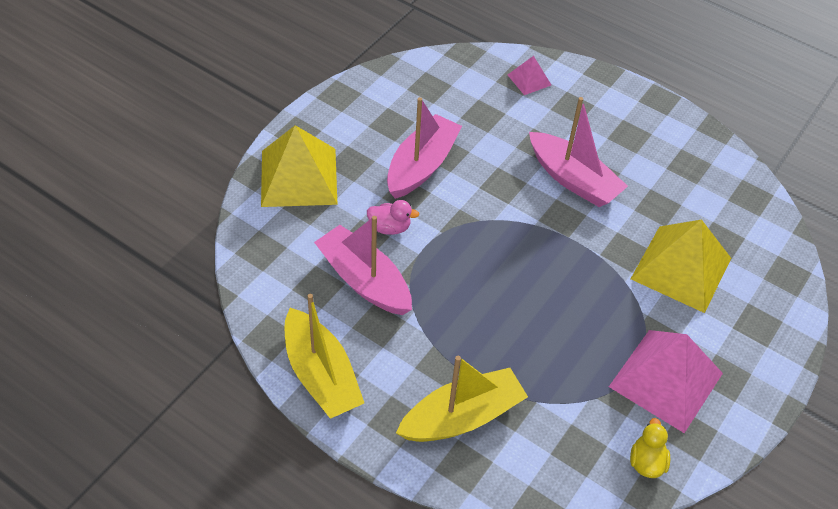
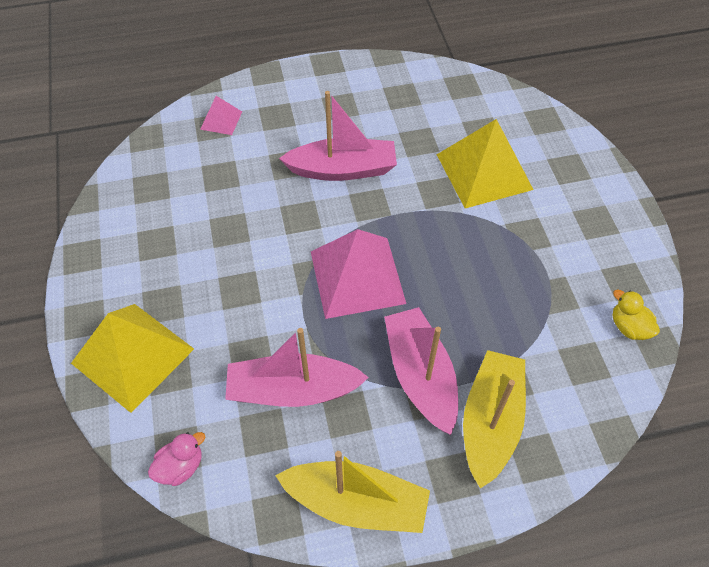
camera: 45 degrees left, 5 degrees up
pink duck [367,200,419,235] -> pink duck moved to [148,432,205,486]
pink boat [387,97,462,199] -> pink boat moved to [384,307,458,435]
pink pyramid [609,330,723,433] -> pink pyramid moved to [311,229,406,319]

